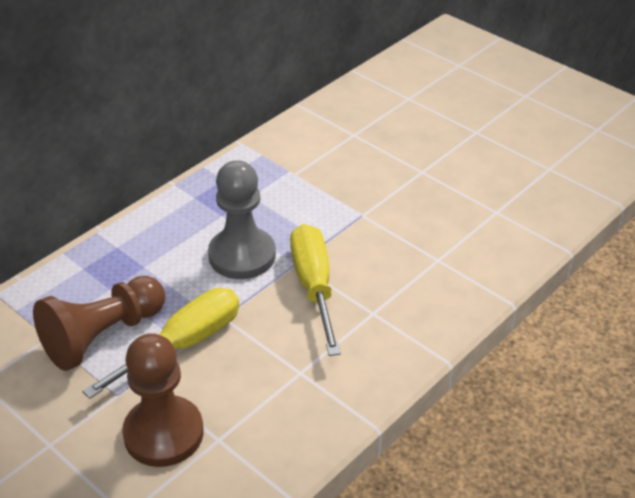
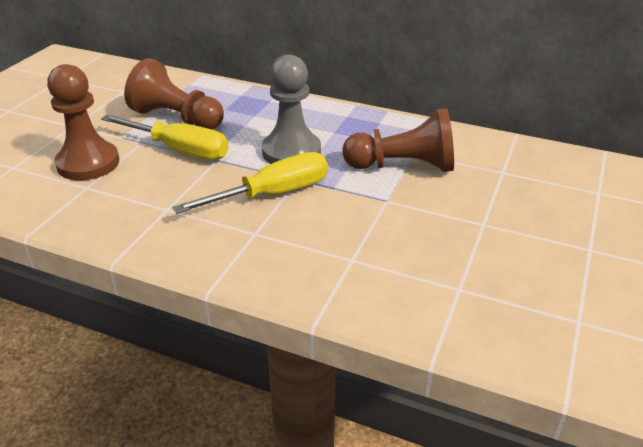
camera: 70 degrees right, 5 degrees down
none -> brown pawn [342,108,454,172]

